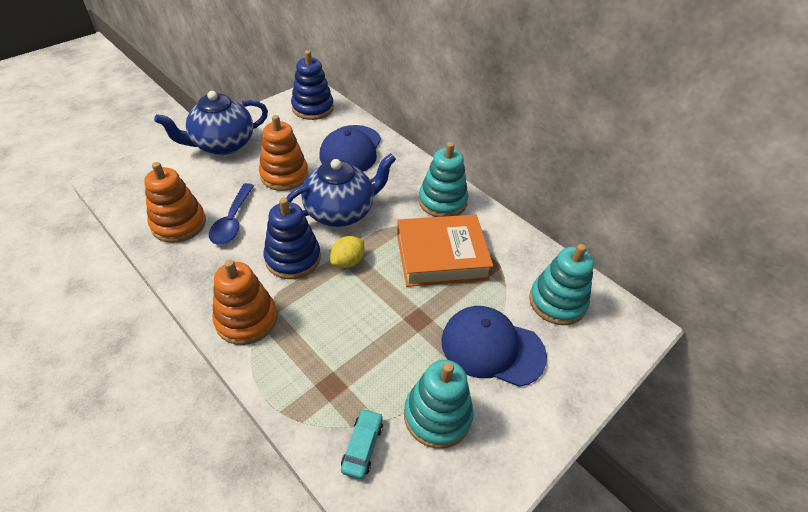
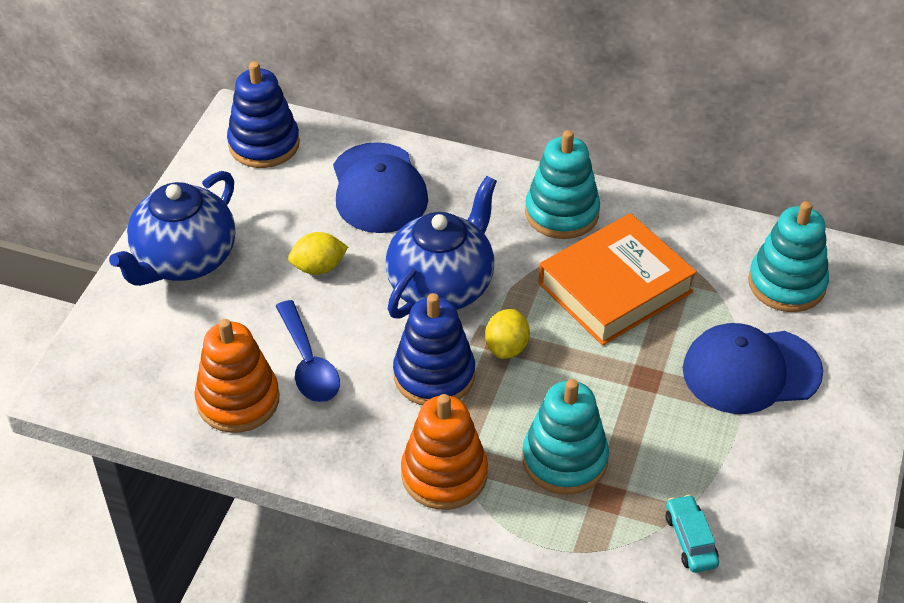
camera: 25 degrees left, 0 degrees up
orange stacking toy [259,115,309,191] -> yellow lemon [288,232,348,275]
turquoise stacking toy [404,360,474,449] -> turquoise stacking toy moved to [522,379,609,494]

